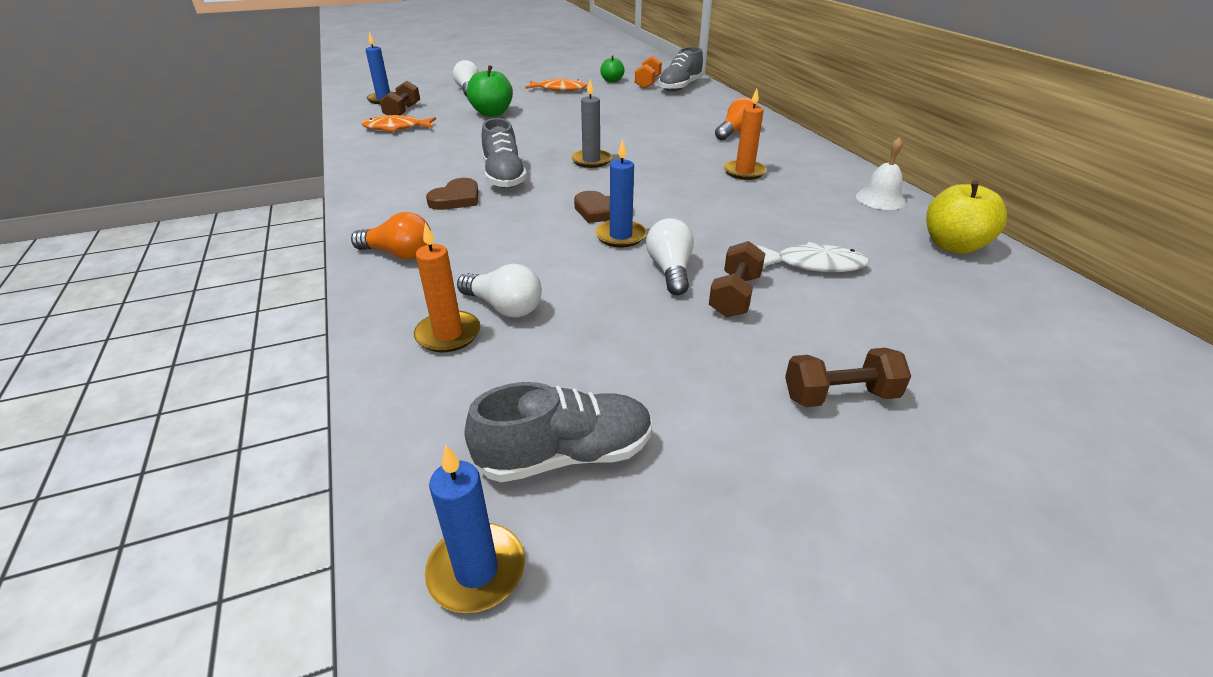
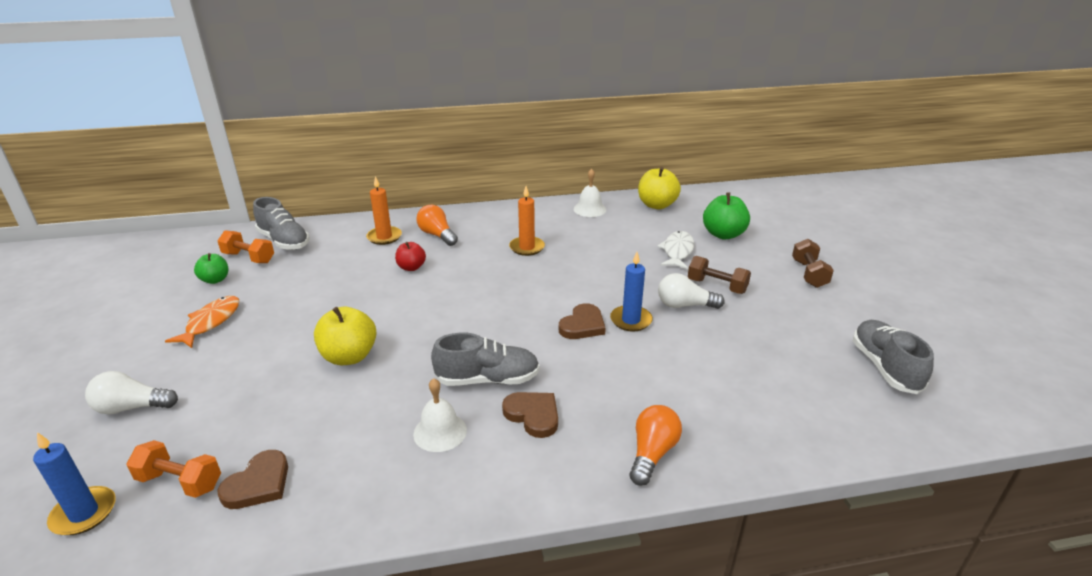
camera: 80 degrees left, 5 degrees down
orange fish [362,115,436,131] -> brown heart [217,450,288,509]
brown dumbbell [380,81,420,115] -> orange dumbbell [127,440,221,498]
orange candle [414,222,480,352] -> orange candle moved to [366,176,402,245]
blue candle [425,445,525,613] -> none
white light bulb [457,264,542,318] -> none
green apple [467,65,513,117] -> green apple moved to [703,192,750,240]
grey candle [571,79,612,168] -> none
none -> yellow apple [314,307,376,365]
none -> red apple [395,242,426,271]
none -> white bell [413,378,467,452]

